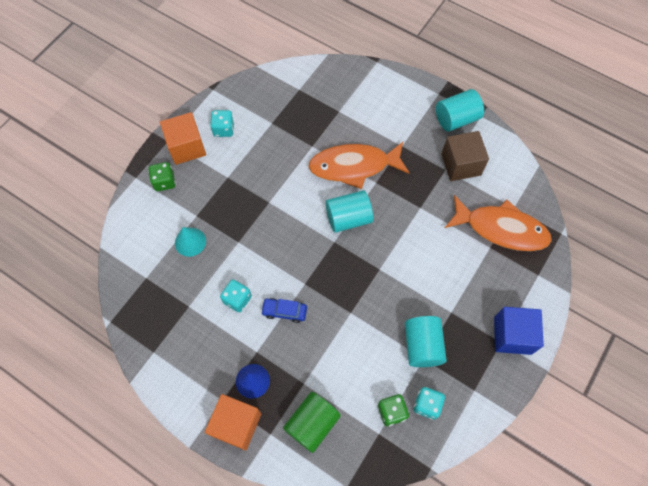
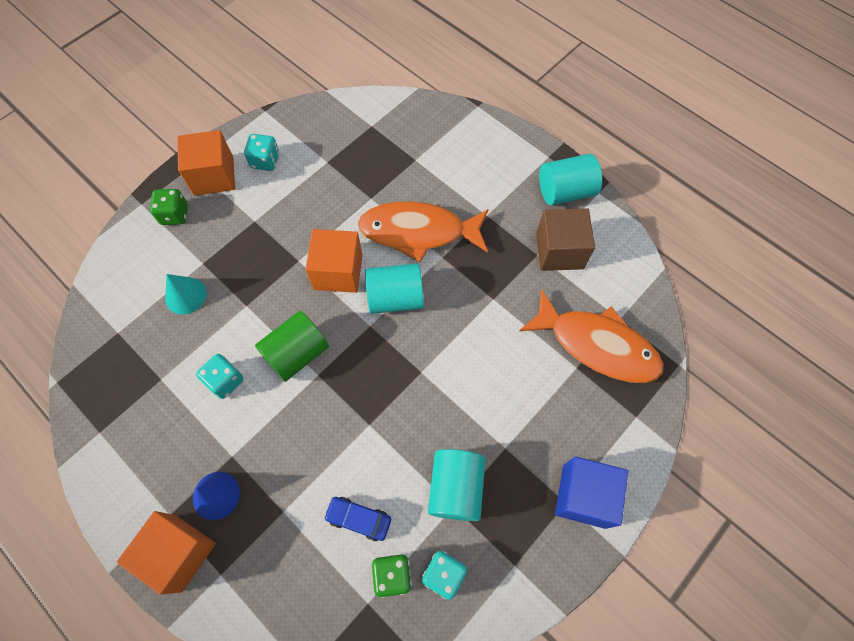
camera: 10 degrees right, 0 degrees up
blue car [261,298,307,323] -> blue car moved to [324,497,391,541]
green cylinder [283,392,341,453] -> green cylinder moved to [255,311,329,382]
none -> orange cube [305,229,363,293]

